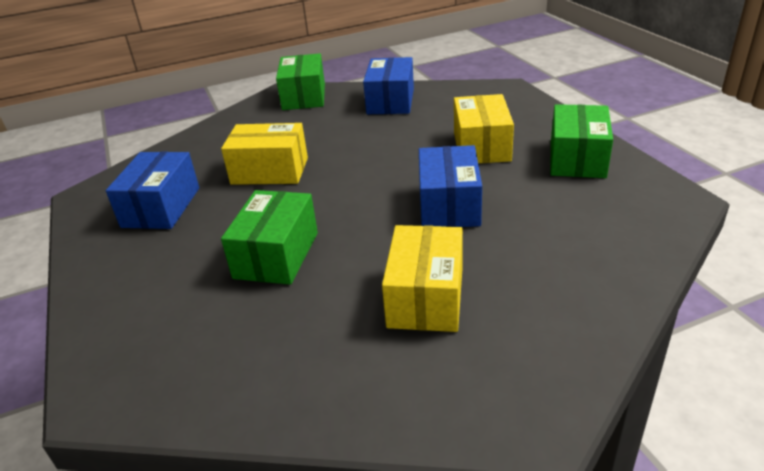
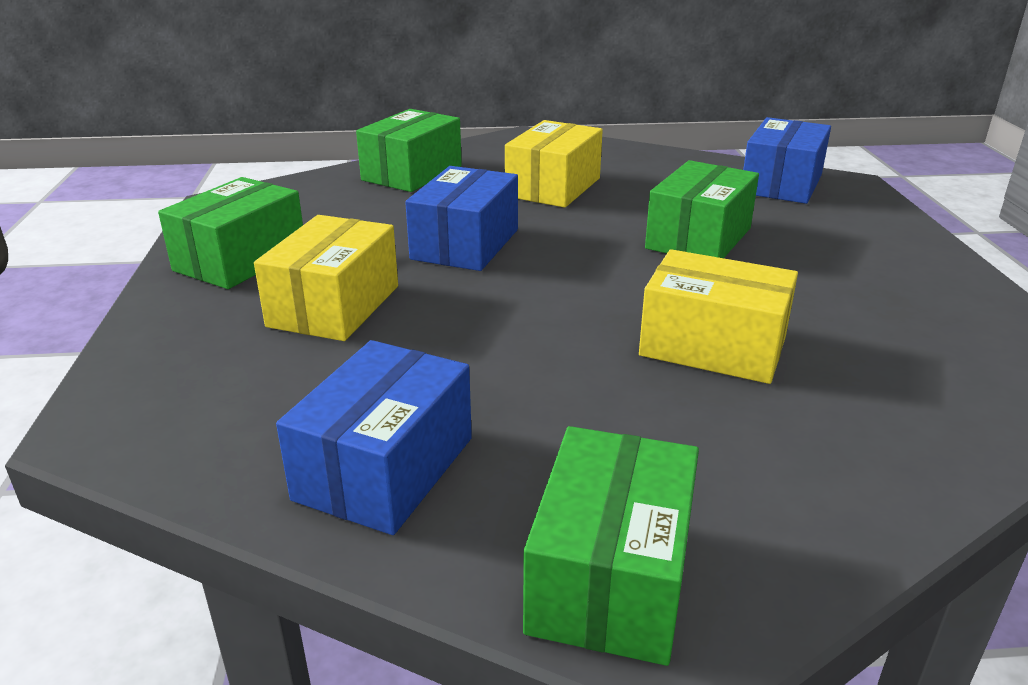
camera: 165 degrees left, 5 degrees down
blue box [106,151,199,229] -> blue box moved to [743,117,831,204]
none -> green box [356,109,462,192]

